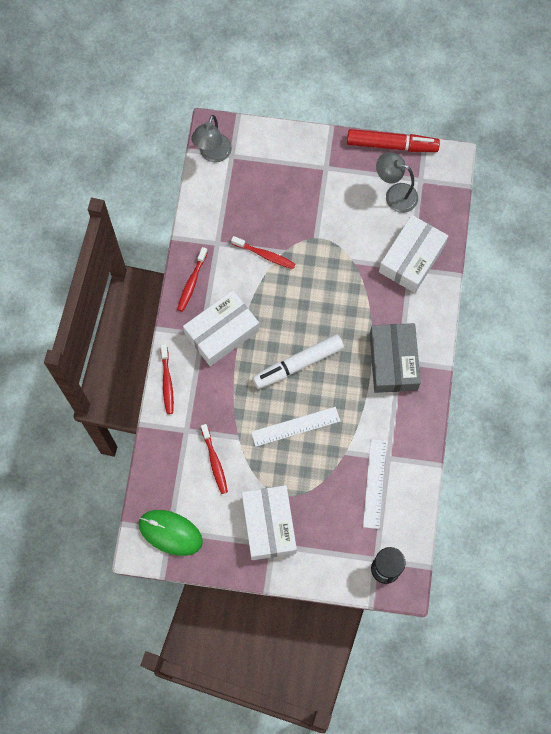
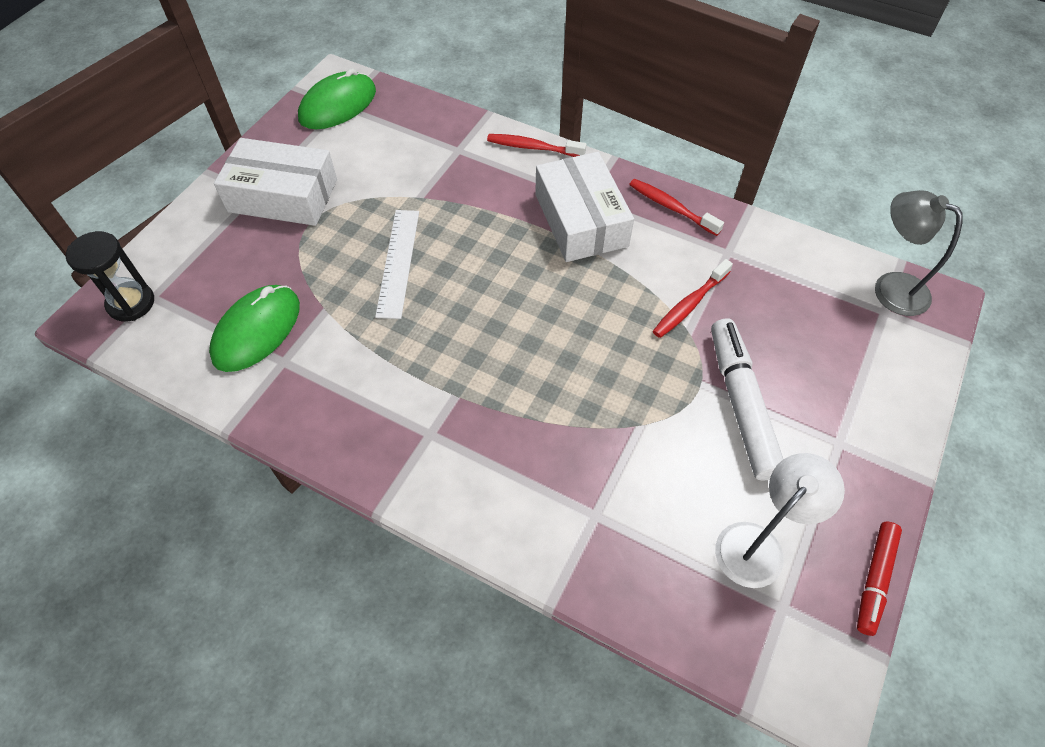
camera: 110 degrees right, 15 degrees down
red toothbrush [201,424,228,494] -> none
white marker [252,334,344,389] -> white marker moved to [711,319,783,480]
red marker [347,129,440,152] -> red marker [857,521,902,636], size x0.60
white ruler [363,439,387,529] -> green mouse [209,285,300,372]
grey box [370,323,421,393] -> none
grey lamp [376,152,418,213] -> white lamp [715,453,845,588]
white box [379,215,448,293] -> none

